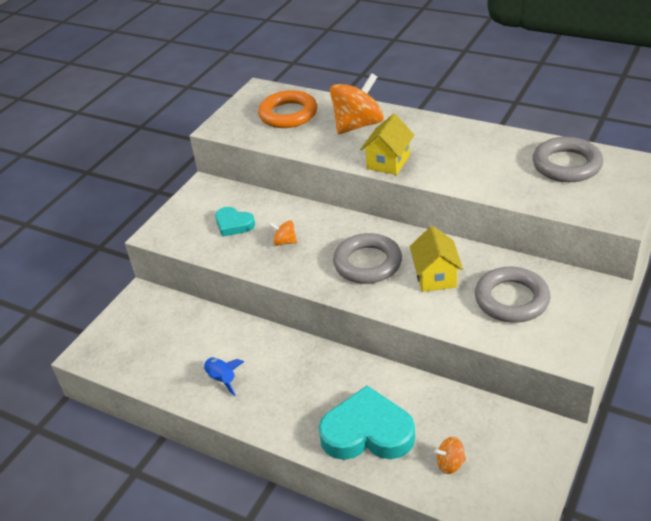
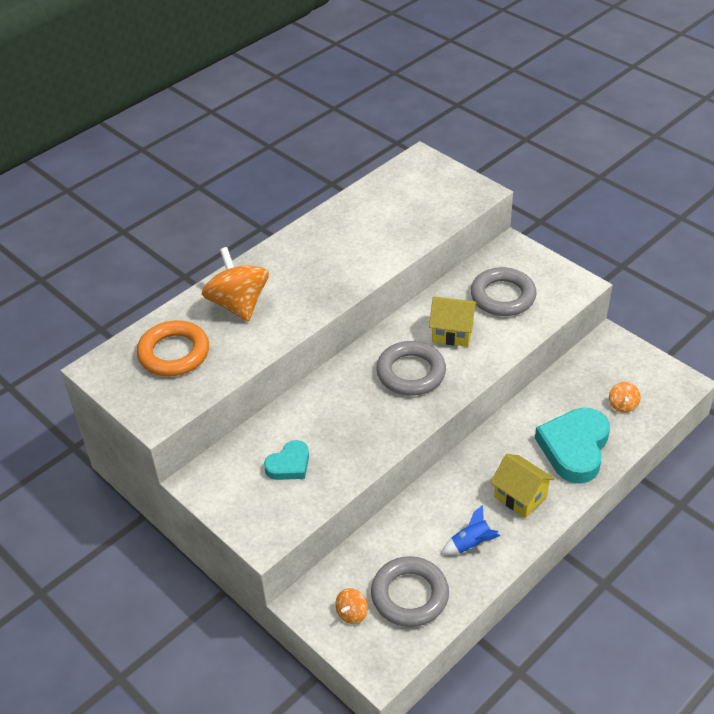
camera: 75 degrees left, 5 degrees up
orange spinning top [270,220,297,246] -> orange spinning top moved to [336,588,368,624]
yellow house [360,114,414,175] -> yellow house moved to [490,454,555,518]
grey ring [532,137,603,182] -> grey ring moved to [371,556,449,627]

